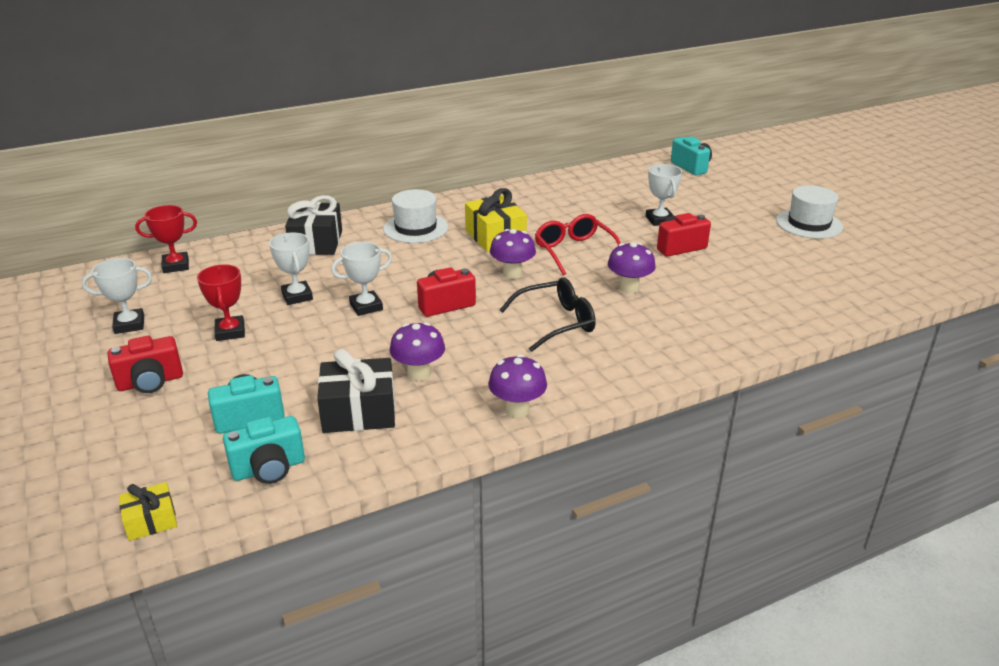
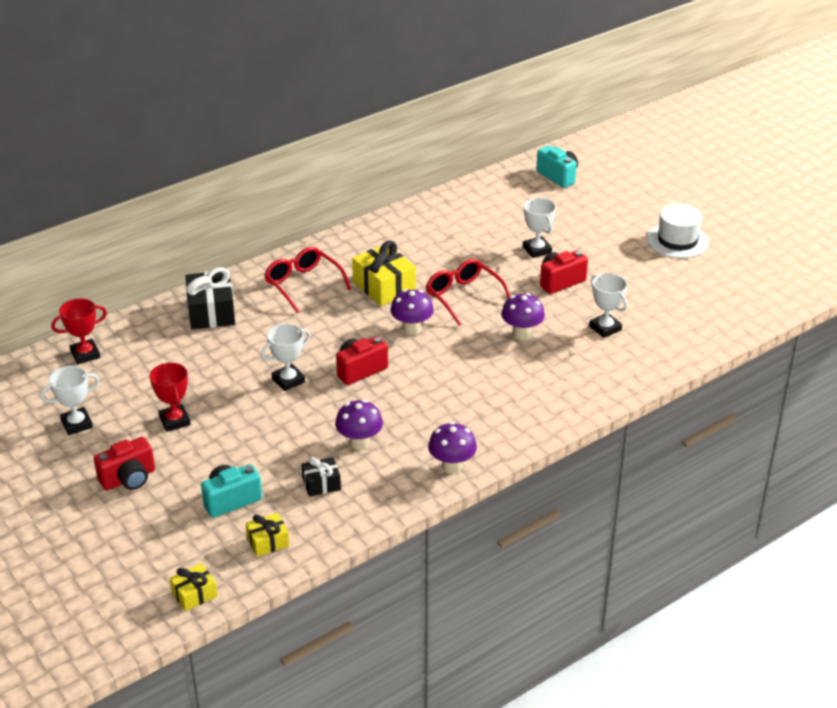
camera: 10 degrees left, 5 degrees up
turquoise camera [223,416,305,484] -> yellow gift [246,513,289,557]
white trophy [269,232,313,305] -> white trophy moved to [589,273,628,338]
black gift [317,349,395,433] -> black gift [302,457,341,497], size x0.56
white hat [383,189,448,243] -> red glasses [264,247,351,313]
black glasses [500,277,596,352] -> none

